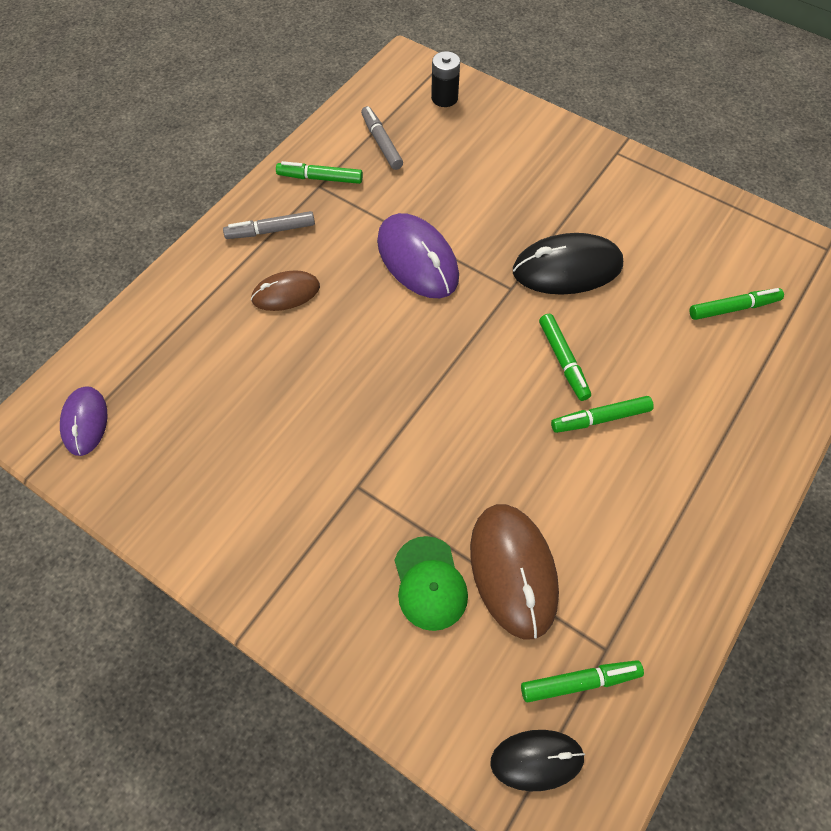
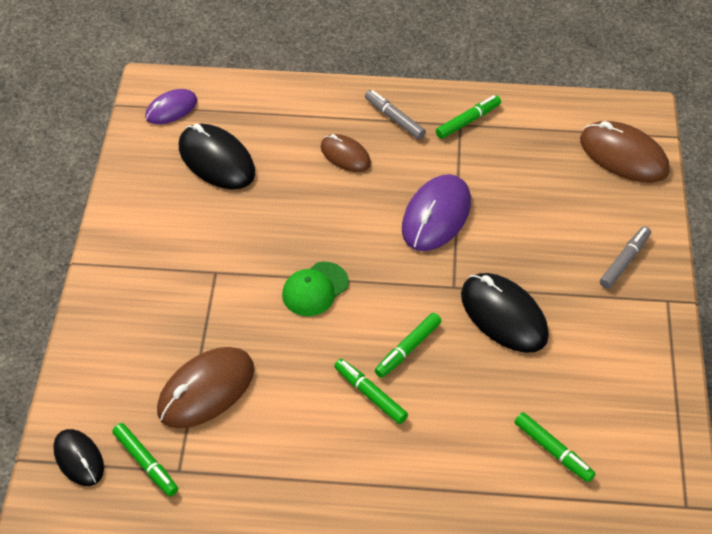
camera: 60 degrees right, 10 degrees down
green marker [276,161,363,184] -> green marker turned 75 degrees clockwise [436,95,501,139]
grey marker [361,106,403,170] -> grey marker moved to [600,226,651,289]
green cap [394,536,468,631] -> green cap moved to [282,262,349,316]
black battery [431,51,460,107] -> brown mouse [580,121,670,183]
none -> black mouse [179,123,255,190]

